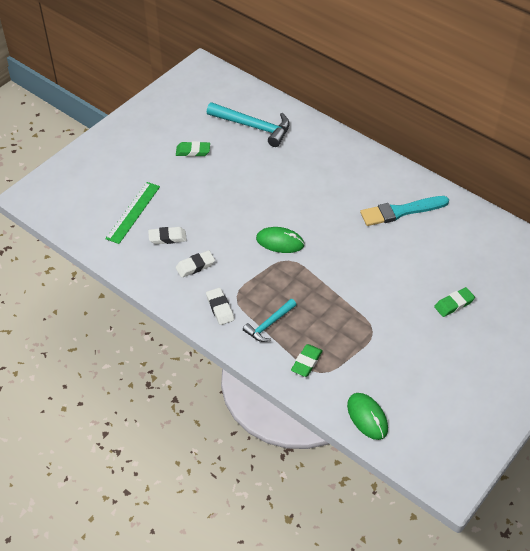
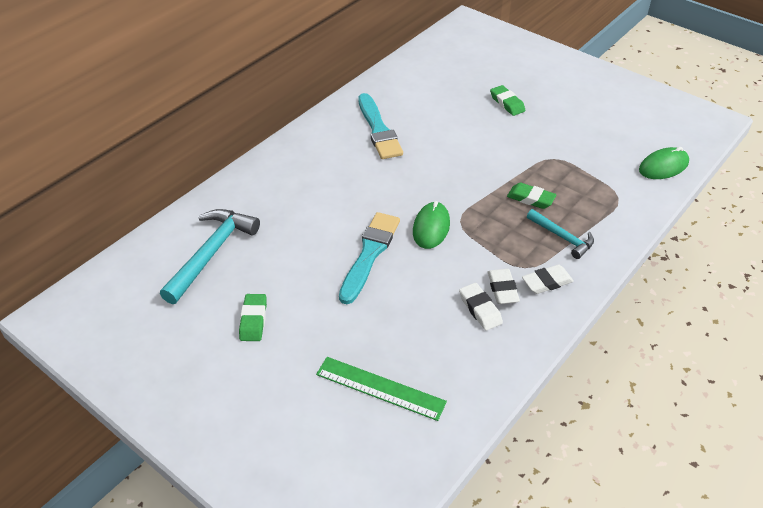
camera: 90 degrees left, 5 degrees down
white eraser [148,227,187,244] -> white eraser moved to [488,269,520,304]
green eraser [291,344,323,377] -> green eraser moved to [507,183,557,209]
none -> turquoise brush [339,212,400,304]

